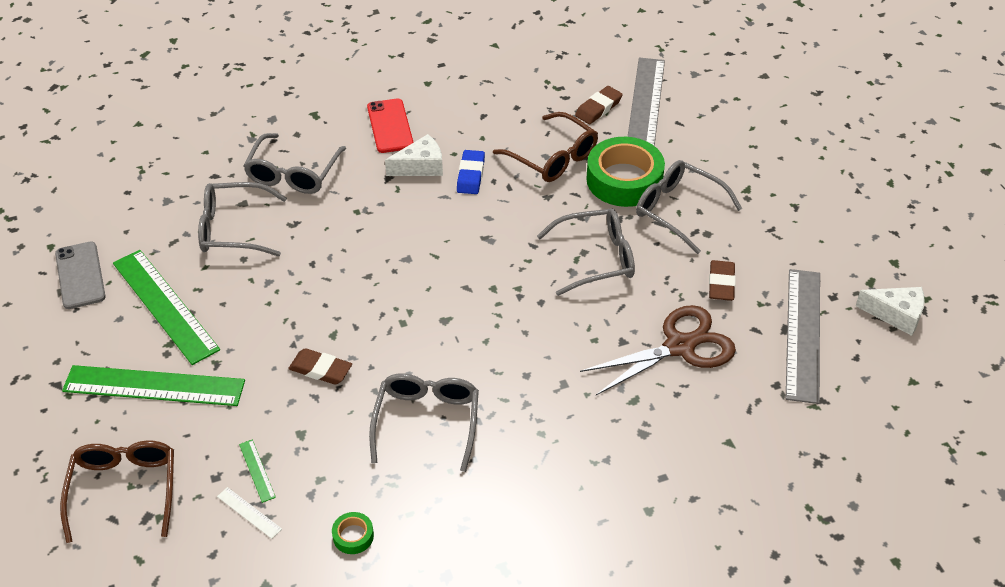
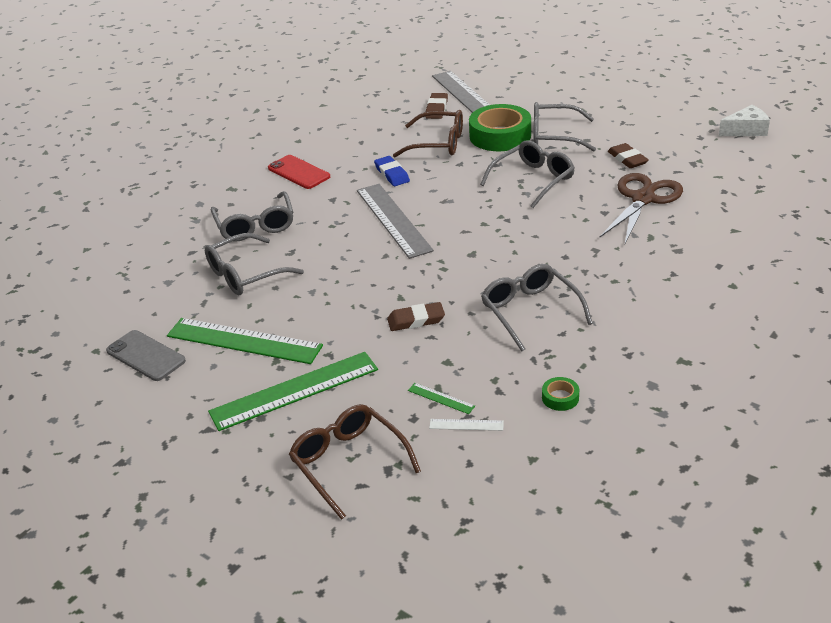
camera: 30 degrees left, 10 degrees down
white cheese [385,134,443,176] -> none
grey ruler [786,269,820,404] -> grey ruler moved to [357,184,434,259]

